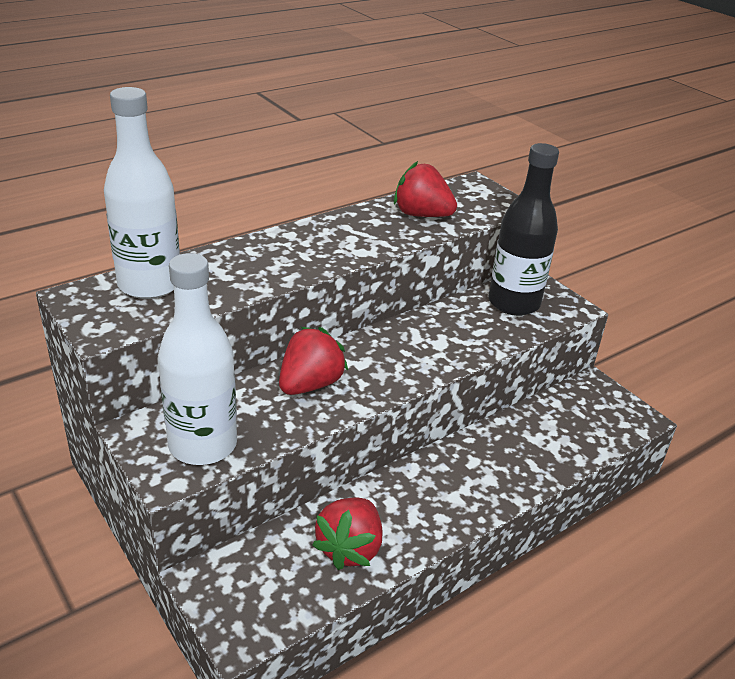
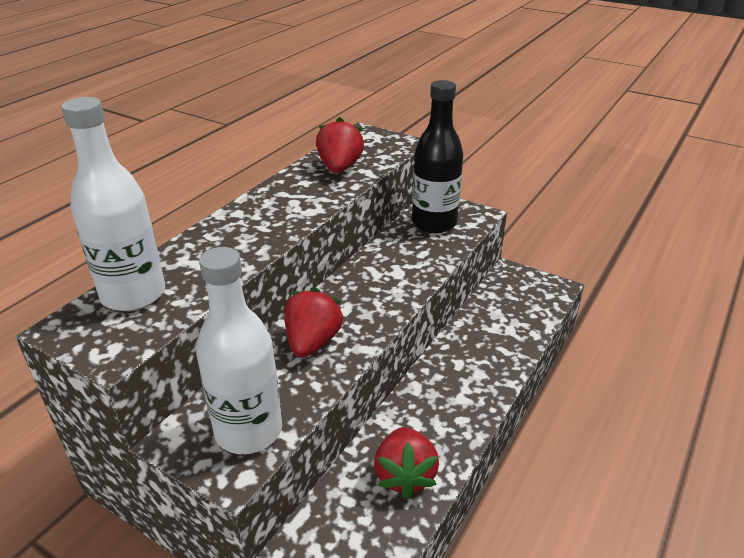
camera: 20 degrees left, 0 degrees up
red strawberry [394,161,457,217] -> red strawberry turned 90 degrees clockwise [316,117,364,173]

